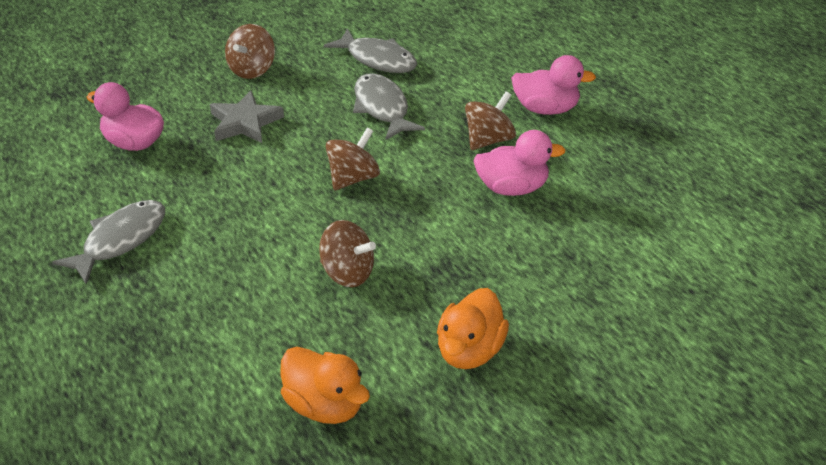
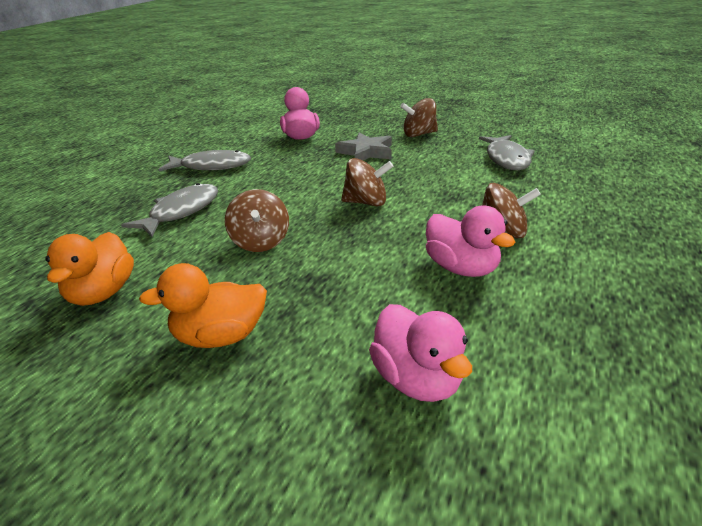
camera: 55 degrees right, 10 degrees down
grey fish [353,73,425,140] -> grey fish moved to [121,183,218,237]
pink duck [511,55,596,115] -> pink duck moved to [369,304,472,402]

